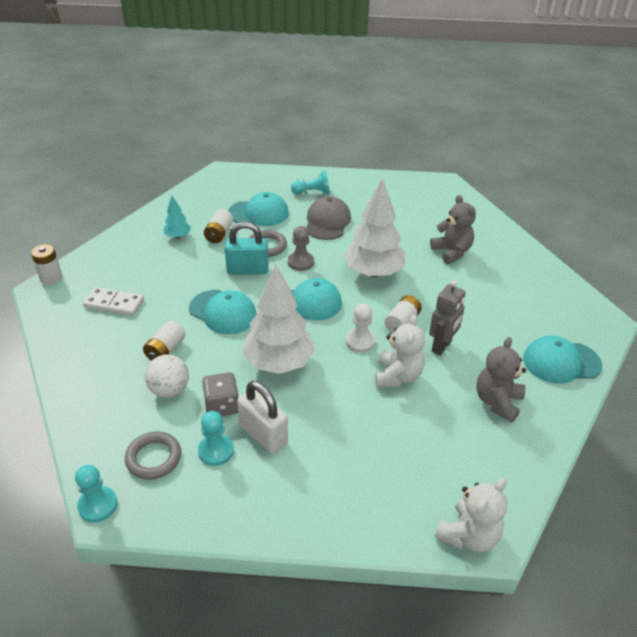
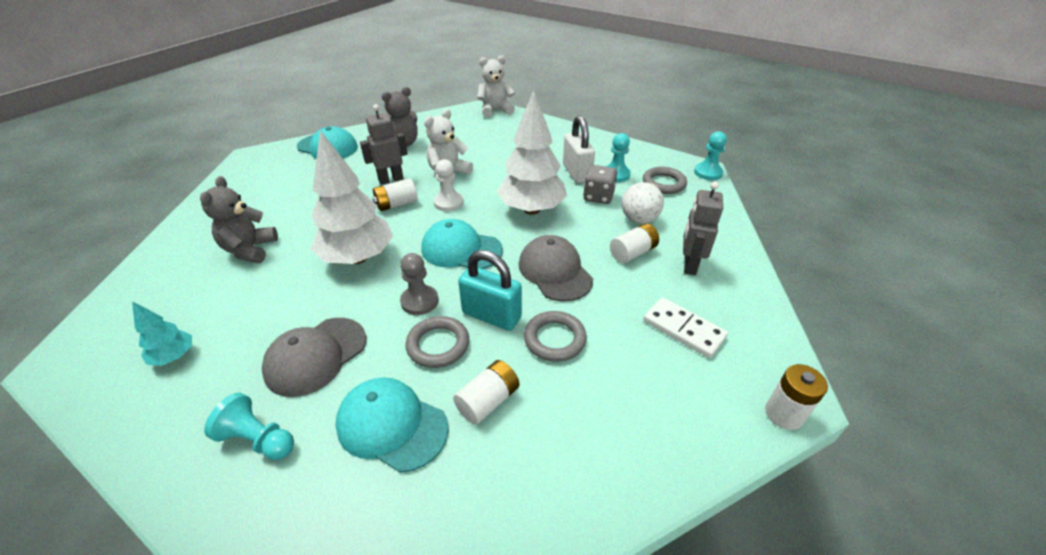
camera: 150 degrees left, 0 degrees up
turquoise tree [163,196,191,238] -> turquoise tree moved to [132,301,192,366]
turquoise cap [189,290,257,334] -> grey cap [519,235,593,302]
none -> grey ring [524,311,587,362]
none -> grey robot [683,182,723,275]

